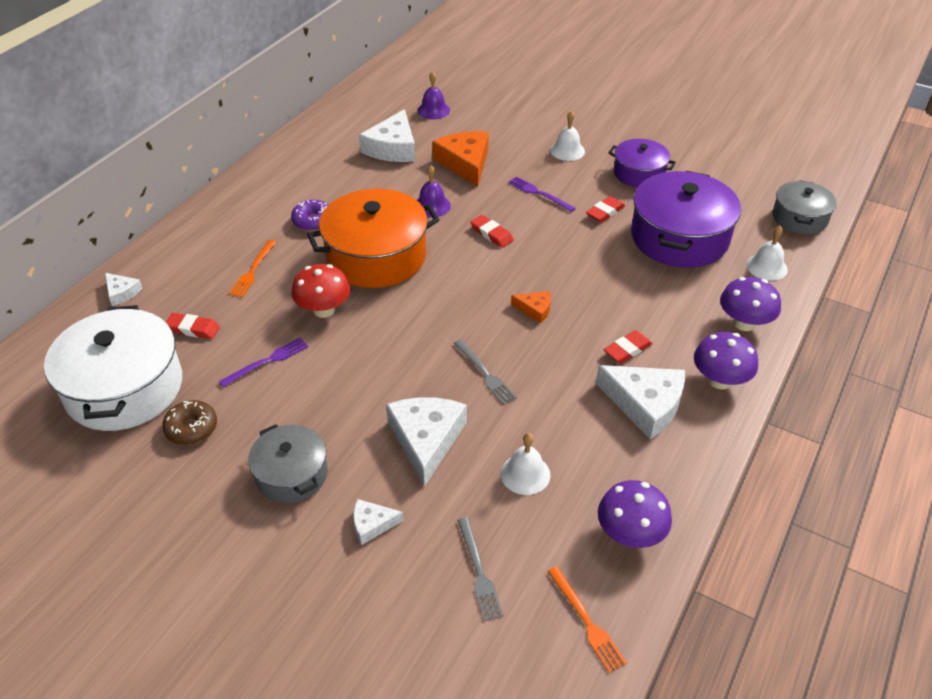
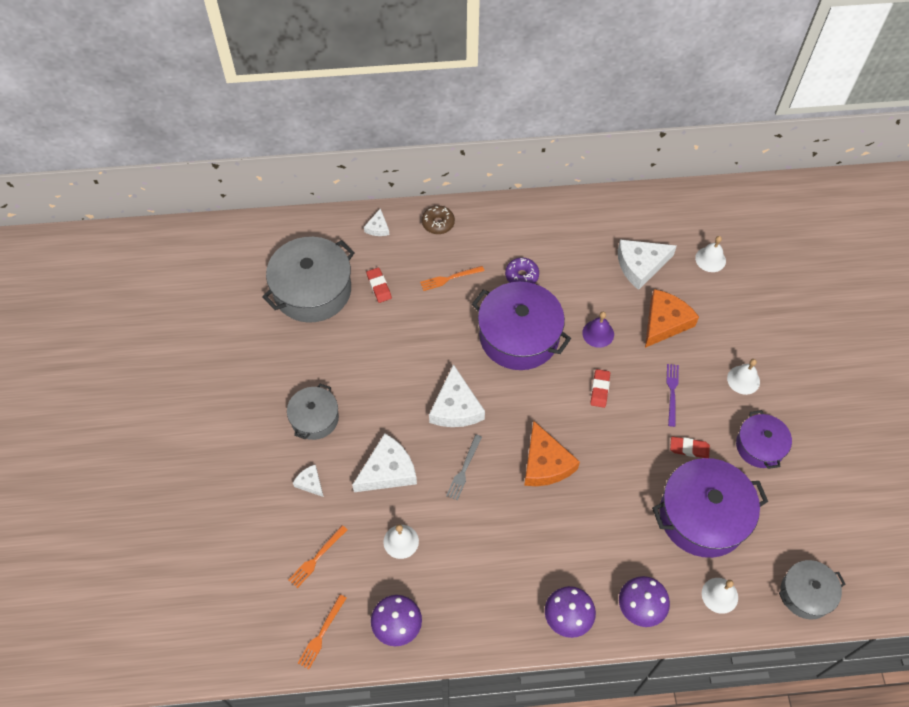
camera: 55 degrees right, 15 degrees up
white pot [44,305,182,431] -> grey pot [262,237,355,323]
brown donut [162,400,217,445] -> brown donut moved to [422,206,455,234]
purple fork [219,338,308,387] -> none
red mushroom [292,264,350,318] -> none
orange pot [307,188,439,288] -> purple pot [472,282,571,370]
purple bell [417,71,450,119] -> white bell [695,236,726,272]
grey fork [457,517,504,621] -> orange fork [289,525,347,588]
orange cheese [511,291,551,324] -> orange cheese [524,421,580,486], size x1.97
white cheese [596,365,685,439] -> white cheese moved to [429,364,485,427]
red eraser [604,330,653,363] -> none

